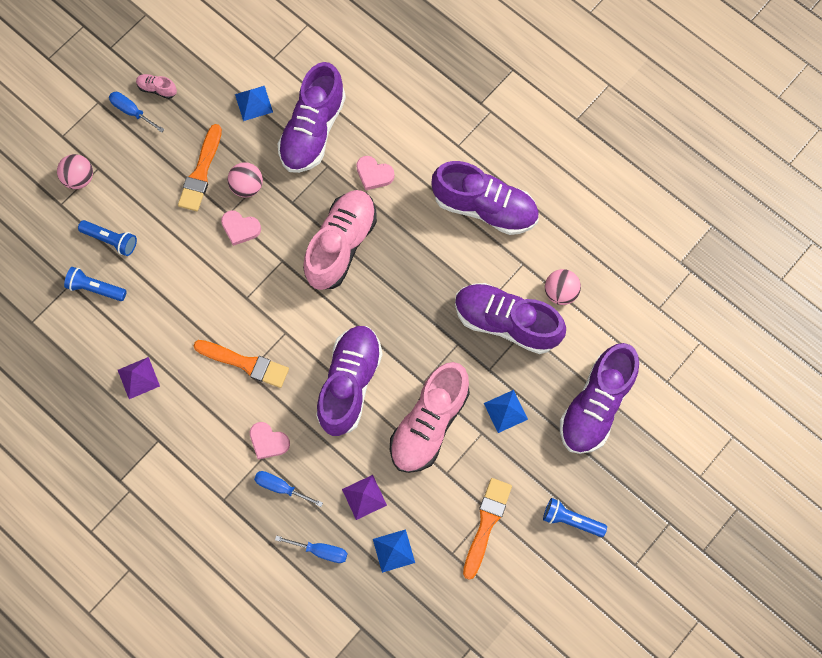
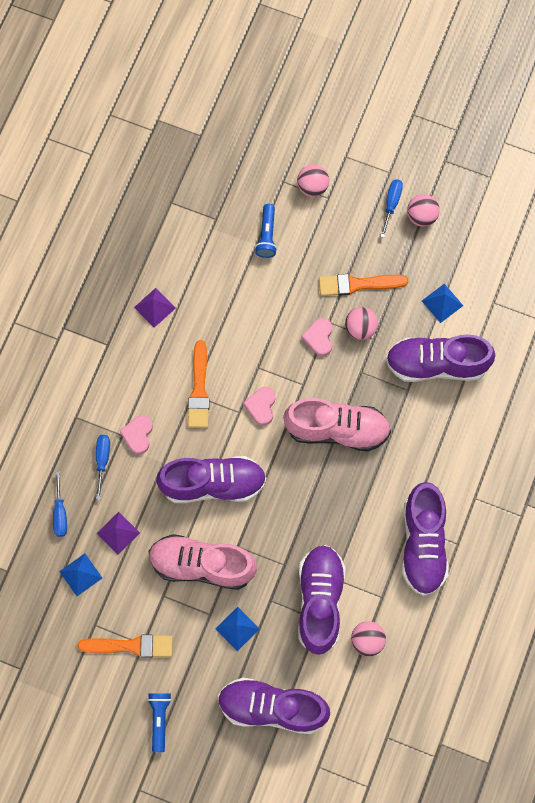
camera: 70 degrees right, 0 degrees up
blue flashlight [64,267,127,301] -> none
pink shoe [136,74,177,99] -> pink ball [407,194,440,227]
pink heart [356,156,394,191] -> pink heart moved to [243,387,276,425]

